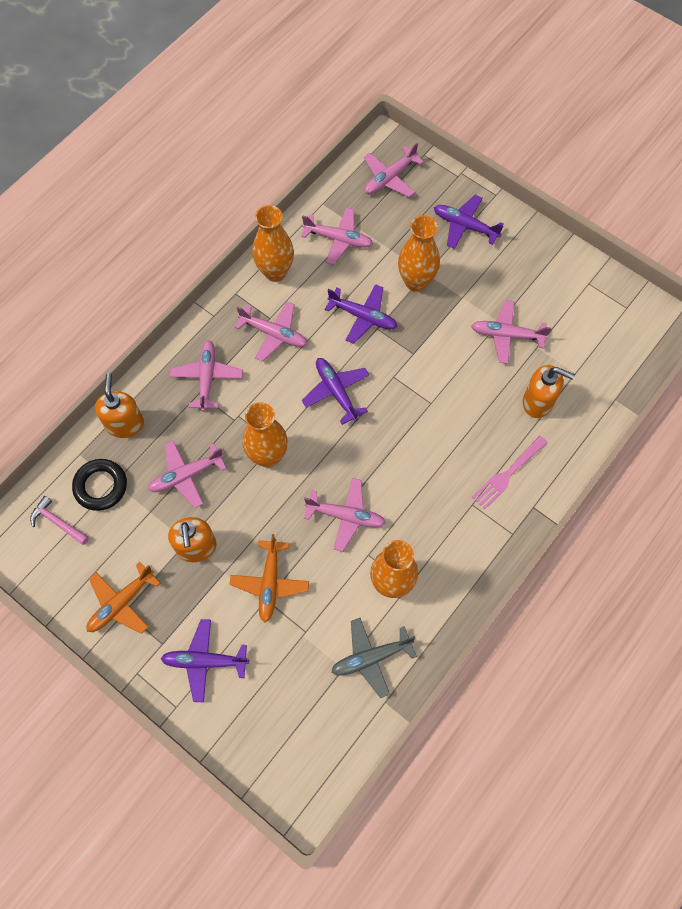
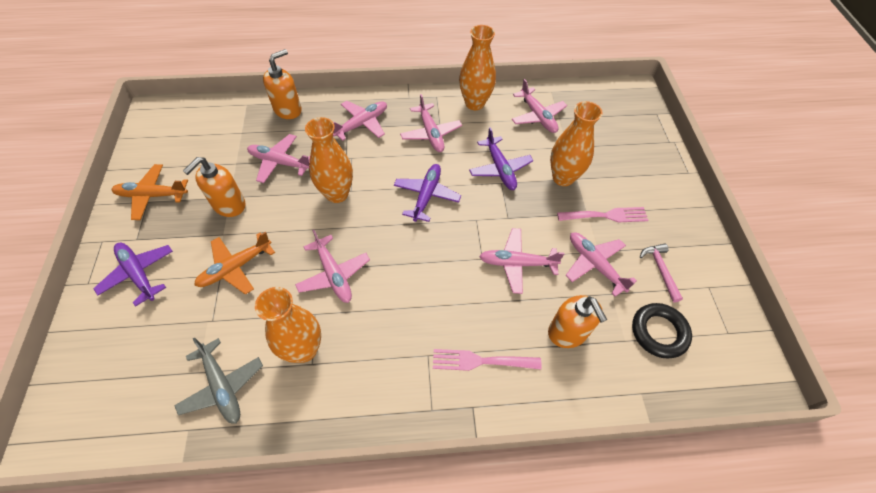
camera: 45 degrees right, 10 degrees down
pink hammer [30,496,89,545] -> pink hammer moved to [640,243,683,303]
black ring [72,459,127,511] -> black ring moved to [632,303,692,359]
grey plane [331,618,417,698] -> grey plane turned 150 degrees counterclockwise [174,337,263,424]
pink plane [364,143,424,197] -> pink plane moved to [479,228,564,294]
purple plane [434,195,504,249] -> none
none -> pink fork [557,207,648,222]

